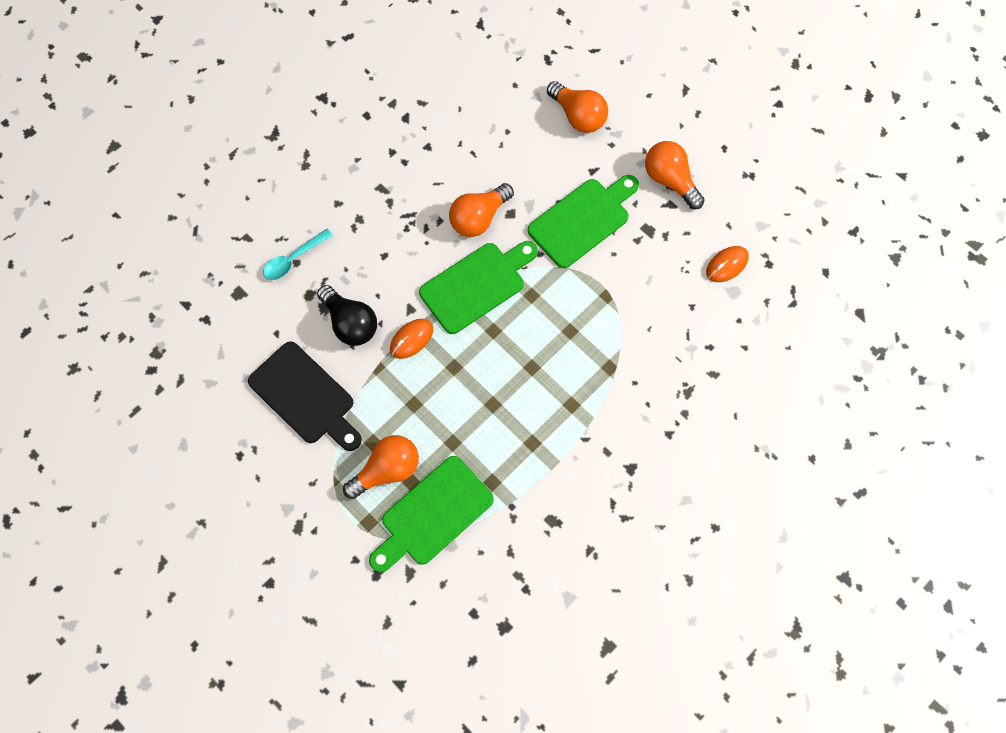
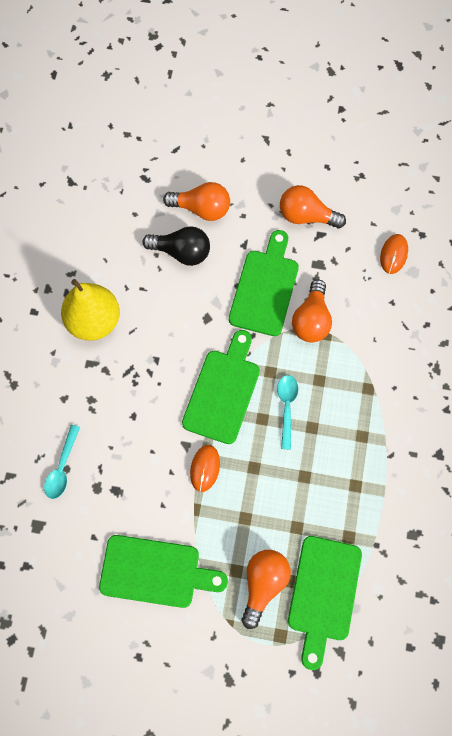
camera: 35 degrees left, 0 degrees up
black cutting board [248,342,362,451] -> green cutting board [99,535,228,608]
black light bulb [317,285,377,346] -> black light bulb moved to [143,226,210,266]
orange light bulb [449,183,514,237] -> orange light bulb moved to [292,280,332,342]
none -> yellow pear [61,279,120,341]
none -> turquoise spoon [277,375,298,449]

